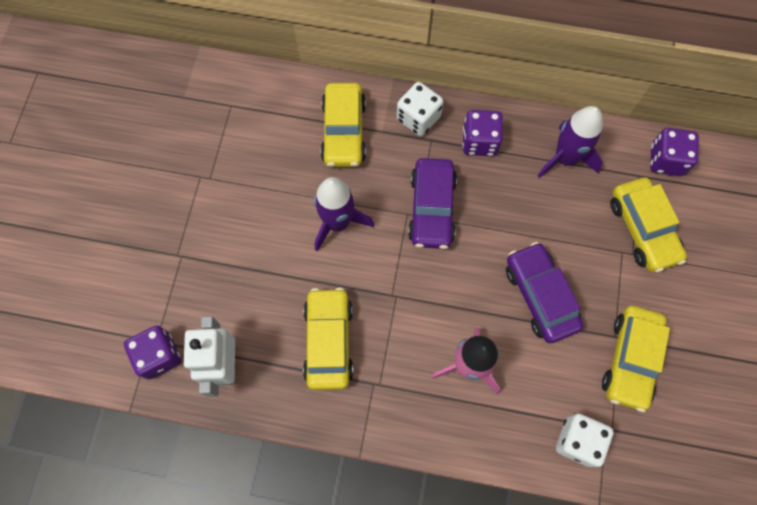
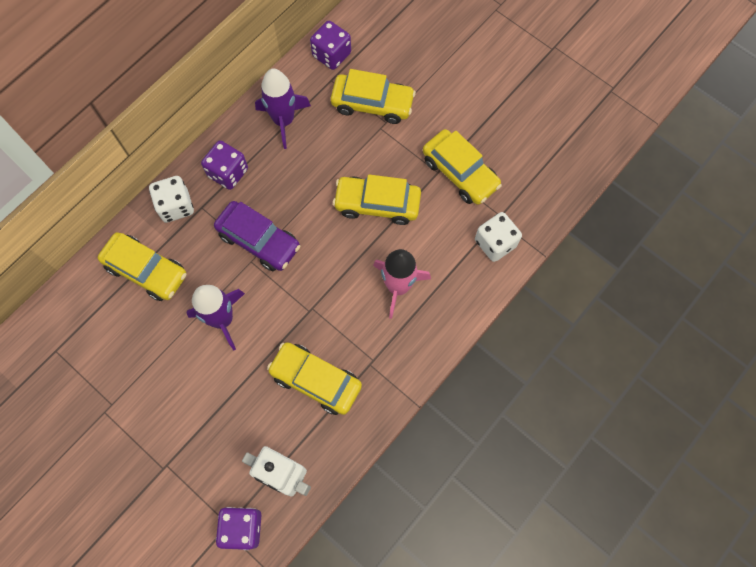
camera: 60 degrees left, 0 degrees up
purple car [506,242,583,343] -> yellow car [333,175,421,225]

